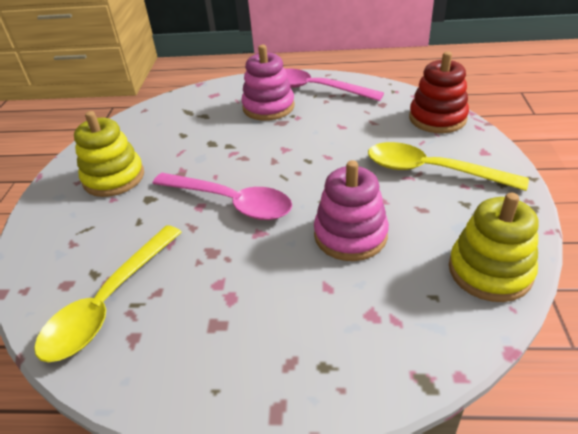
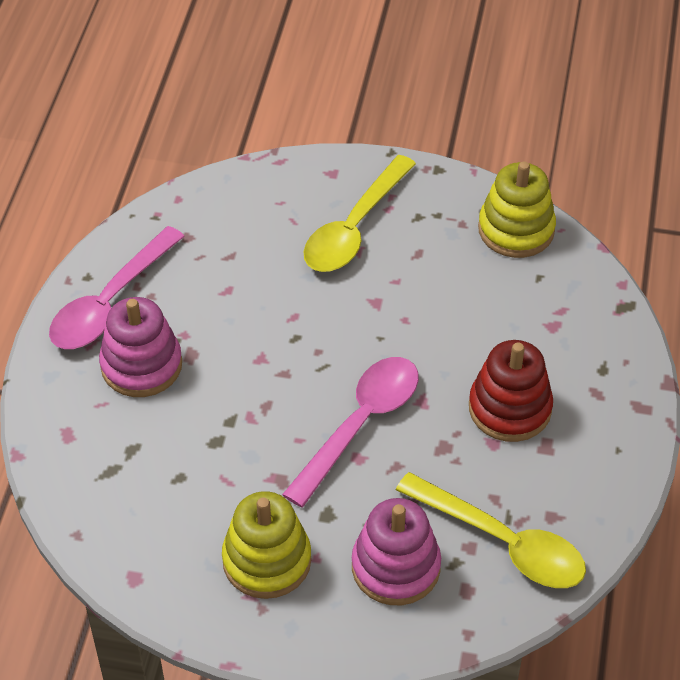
camera: 85 degrees left, 10 degrees up
pink stacking toy [314,160,389,261] -> pink stacking toy moved to [352,498,441,605]
red stacking toy [409,51,469,133] -> red stacking toy moved to [469,340,553,442]

